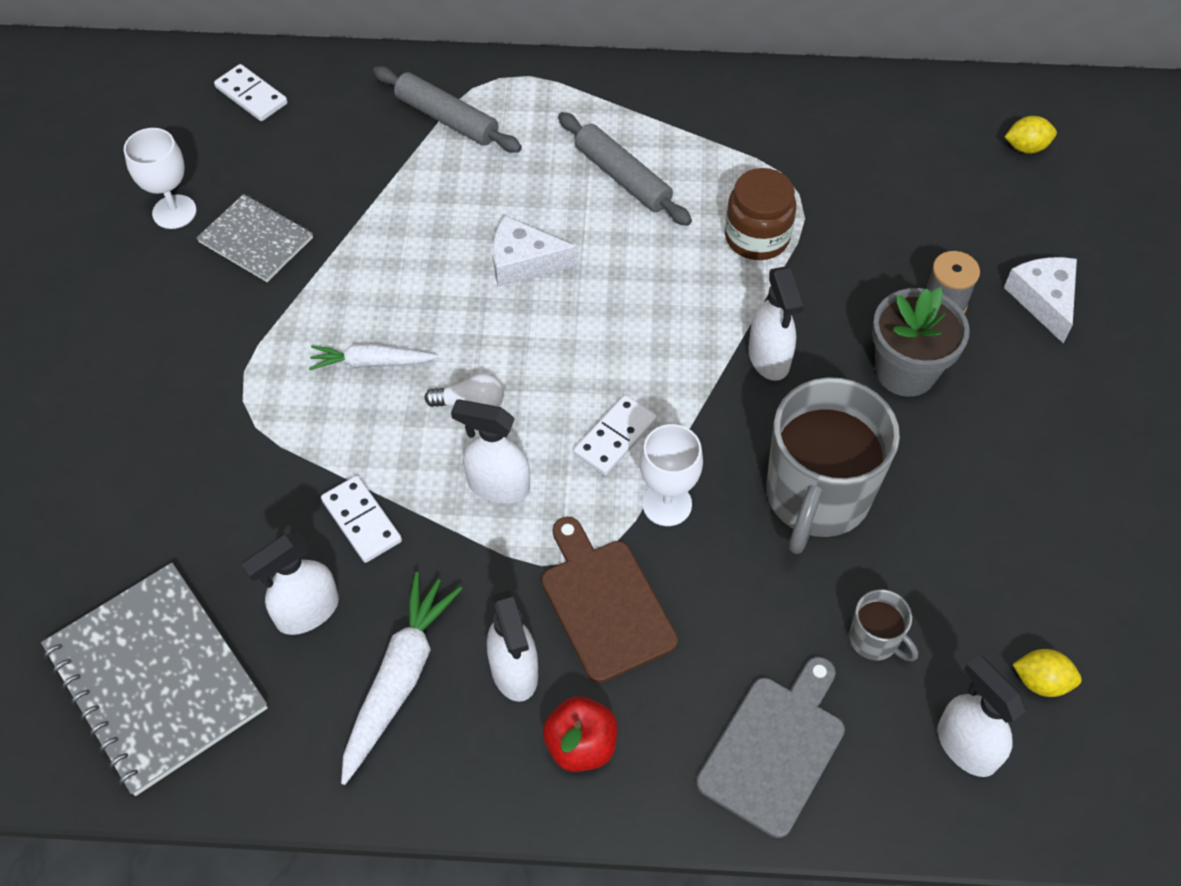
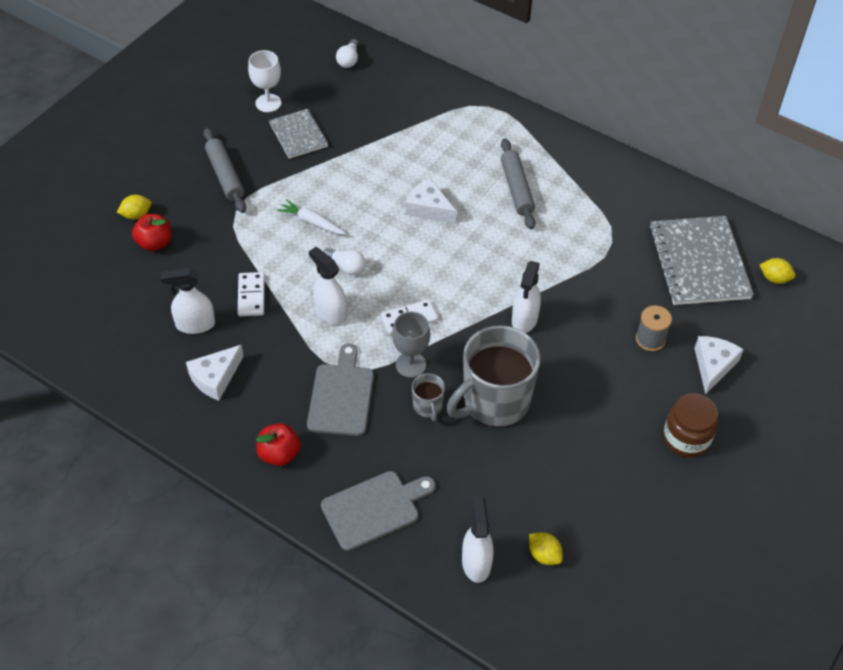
camera: 30 degrees right, 5 degrees down
grey notebook [41,563,268,796] -> grey notebook moved to [649,216,754,305]
white domino [214,64,288,121] -> white light bulb [336,39,359,68]
white carrot [341,572,462,785] -> white cheese [186,344,244,401]
grey rolling pin [373,66,522,153] -> grey rolling pin moved to [203,128,246,213]
white spray bottle [487,590,538,702] -> none
brown cutting board [542,517,678,683] -> grey cutting board [307,343,374,436]
white goblet [640,424,703,526] -> grey goblet [392,312,430,378]
brown jar [725,168,796,260] -> brown jar moved to [663,393,718,457]
grey mug [849,590,918,661] -> grey mug moved to [412,373,445,422]
grey flower pot [872,287,970,397] -> none
none -> yellow lemon [117,195,151,219]
none -> red apple [132,214,171,251]

